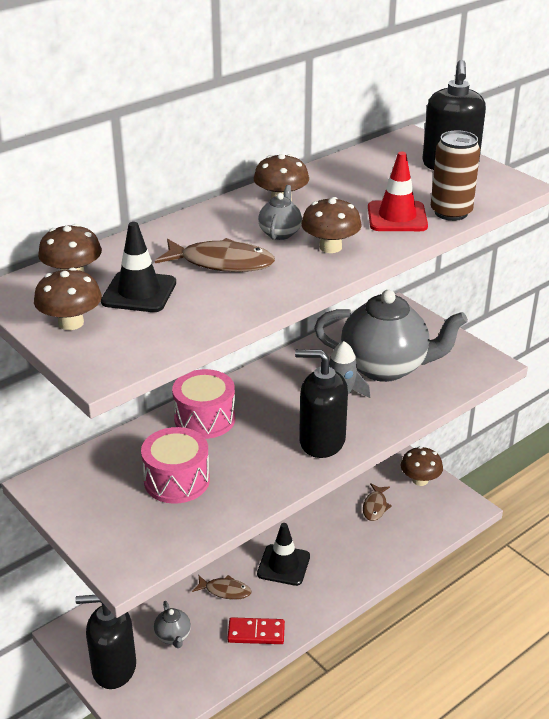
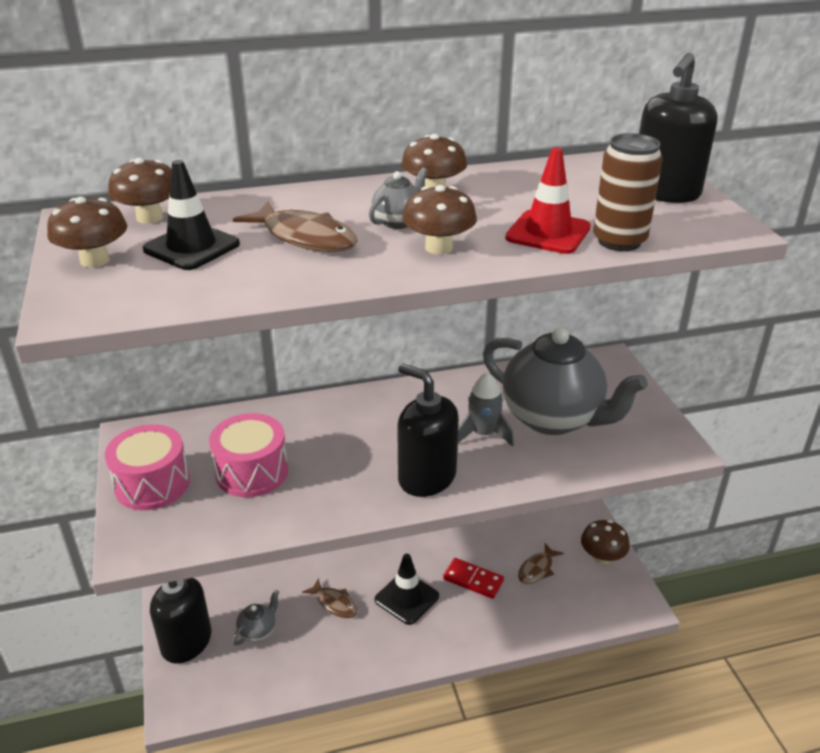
camera: 25 degrees right, 0 degrees up
grey teapot [154,601,191,648] -> grey teapot turned 150 degrees counterclockwise [232,590,279,645]
pink drum [172,369,235,439] -> pink drum moved to [105,424,190,510]
red domino [227,617,285,644] -> red domino moved to [443,558,504,599]

